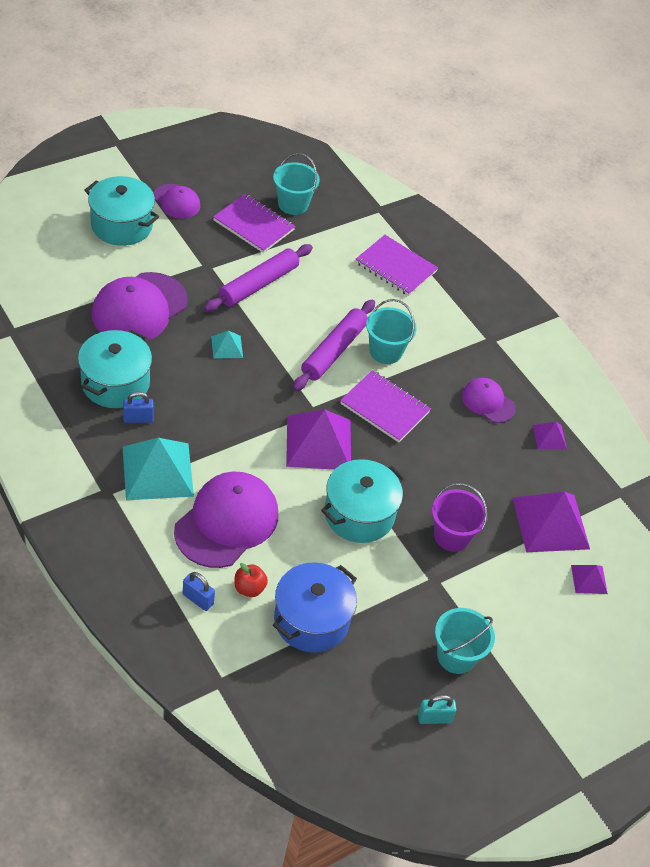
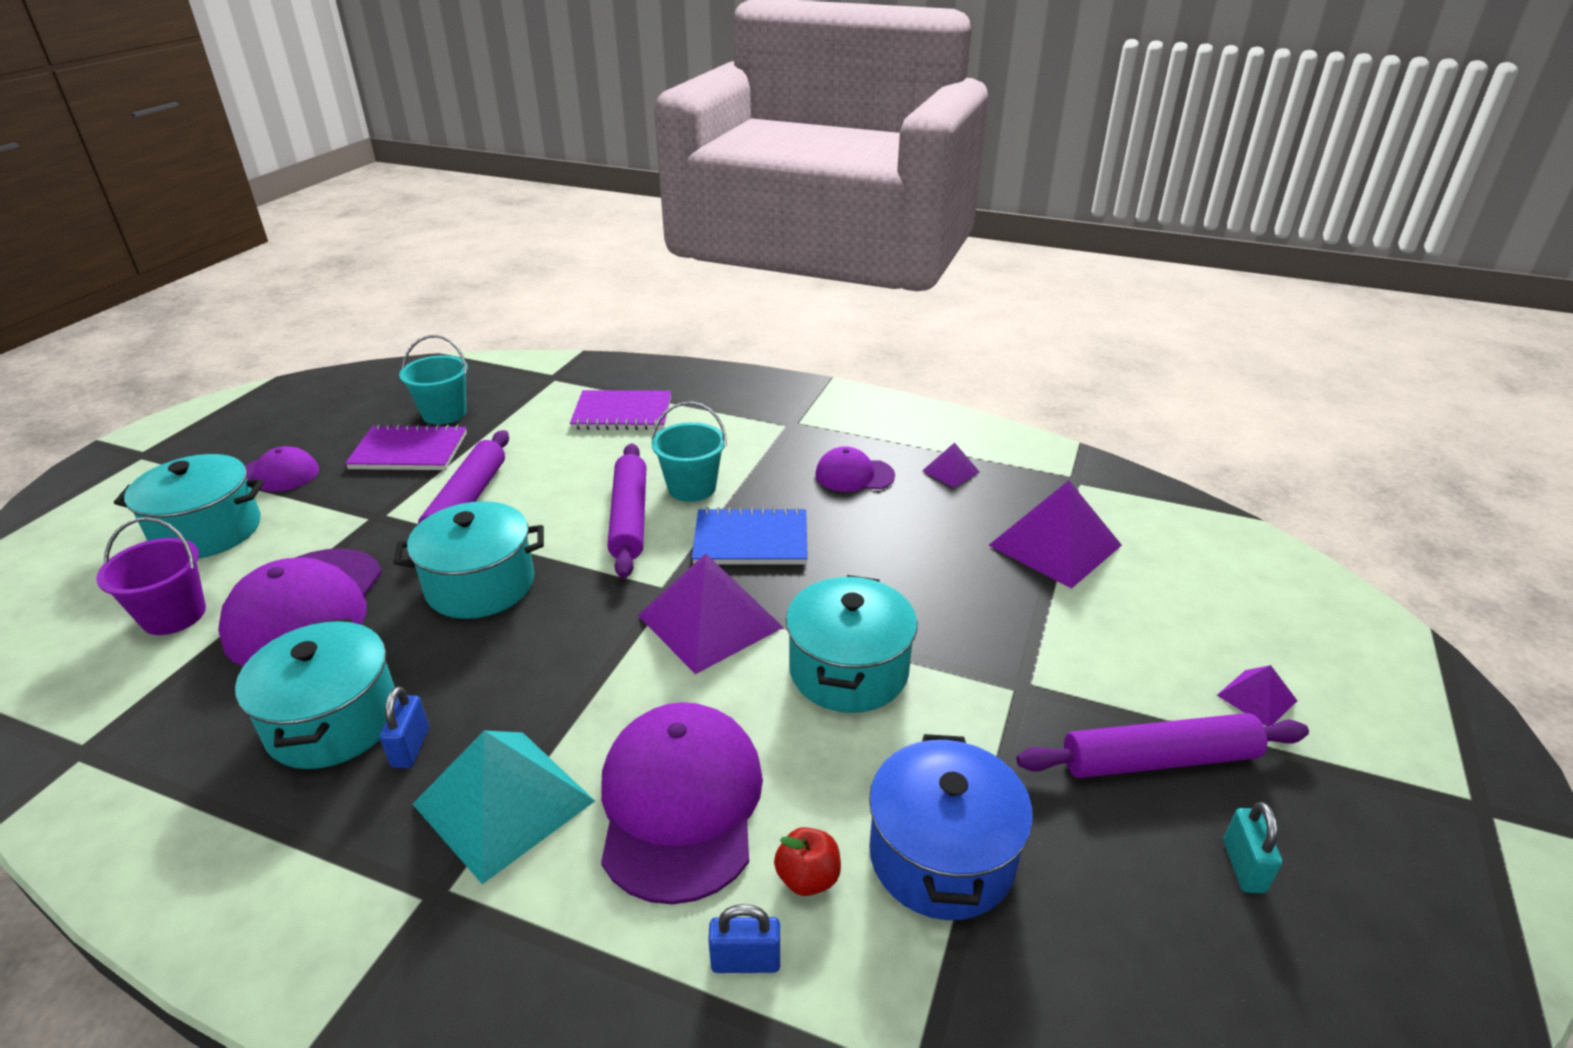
camera: 30 degrees left, 15 degrees down
blue padlock [123,392,154,423] -> blue padlock turned 45 degrees counterclockwise [380,687,429,768]
turquoise pyramid [211,331,243,359] -> turquoise pot [393,501,544,619]
purple notebook [340,370,431,443] -> blue notebook [692,507,808,564]
turquoise padlock [418,695,457,724] -> turquoise padlock turned 45 degrees counterclockwise [1223,802,1282,893]
purple bucket [432,483,488,552] -> purple bucket moved to [96,517,206,635]
turquoise bucket [435,608,495,674] -> purple rolling pin [1017,713,1309,778]
purple pyramid [571,565,608,594] -> purple pyramid moved to [1217,665,1297,726]

